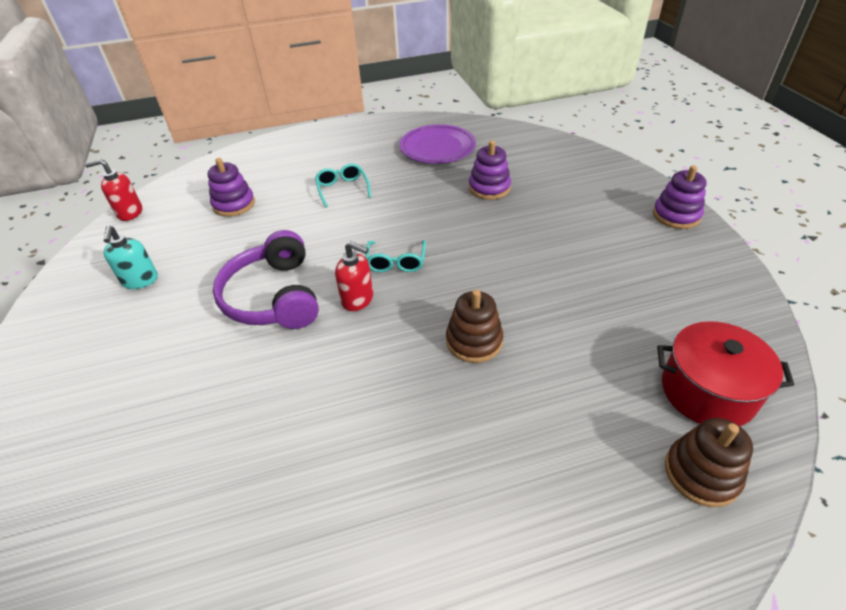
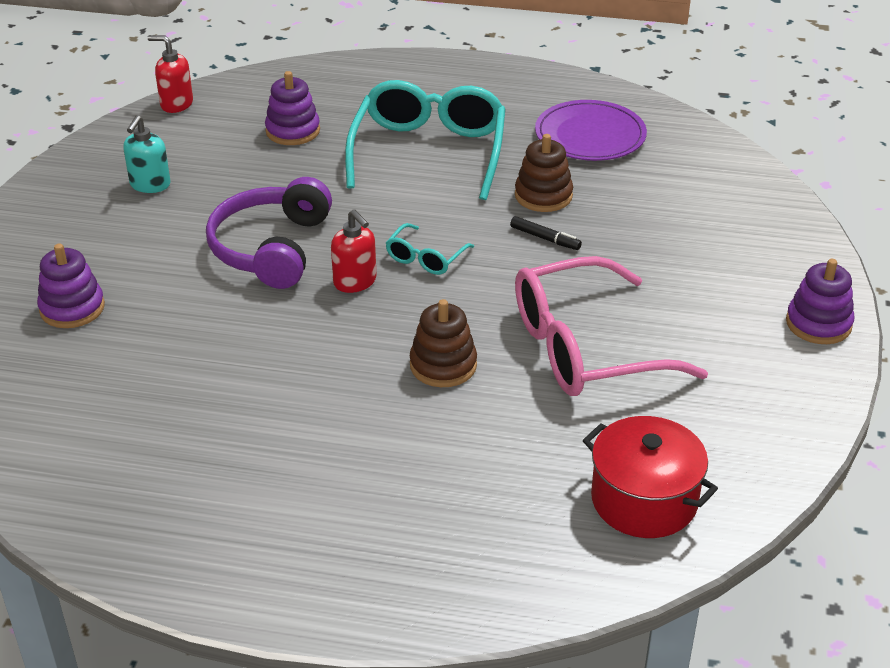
camera: 25 degrees right, 5 degrees down
turquoise glasses [315,163,371,207] -> turquoise glasses [345,80,506,200], size x2.20
purple stacking toy [469,141,511,200] -> purple stacking toy moved to [37,243,105,328]
brown stacking toy [665,418,753,507] -> brown stacking toy moved to [515,134,573,212]
none -> black marker [510,216,582,250]
none -> pink glasses [515,256,708,396]

